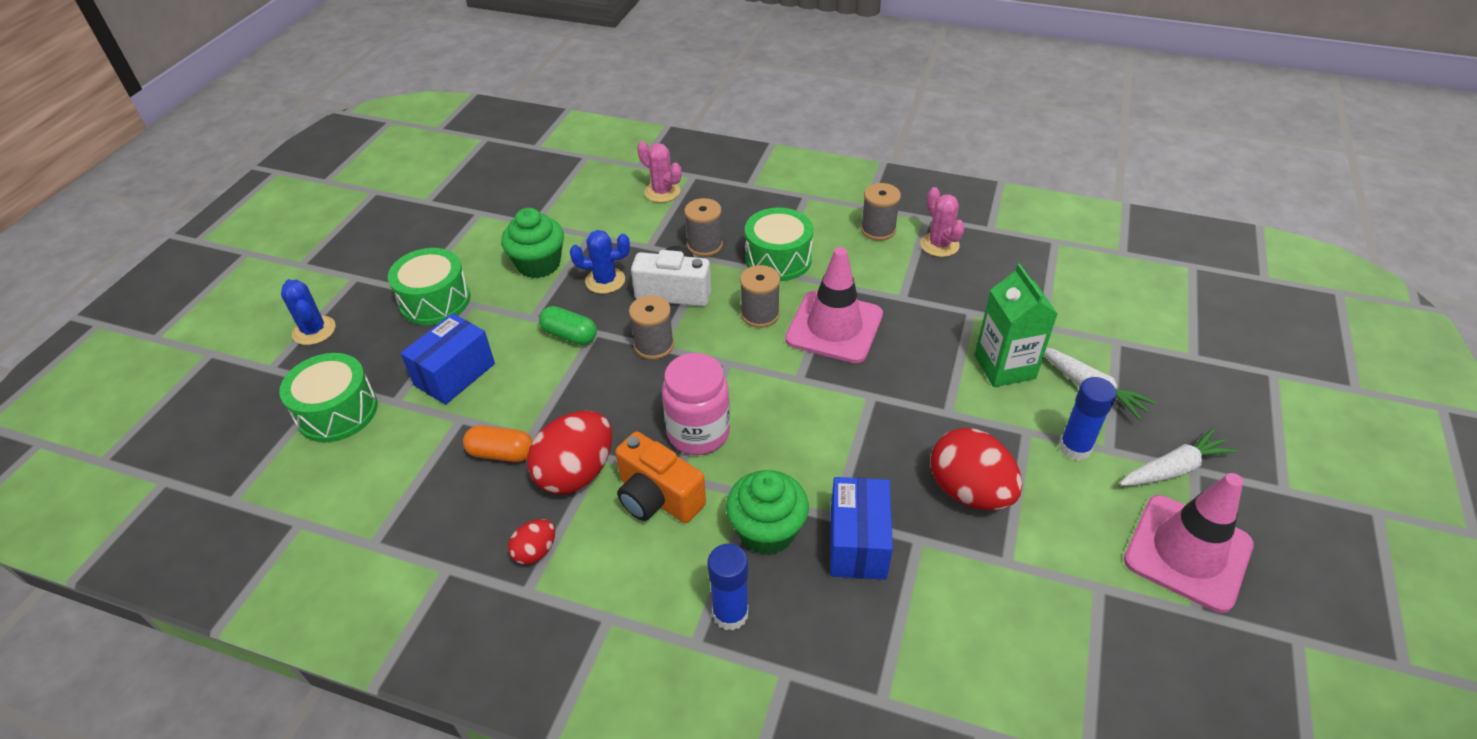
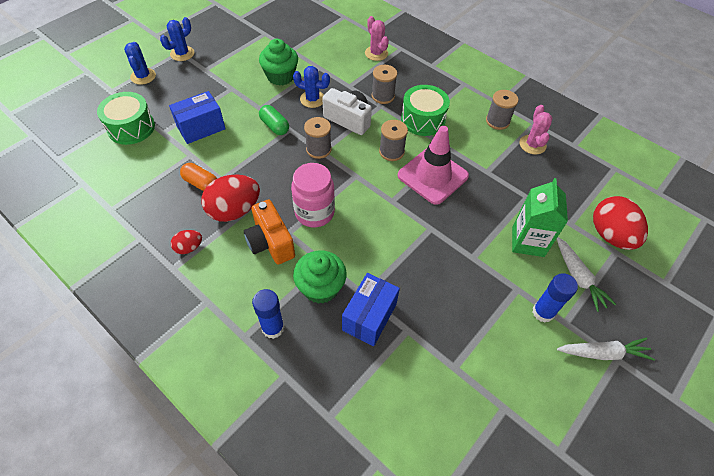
camera: 20 degrees right, 10 degrees up
green drum [388,248,470,325] -> none
red egg [931,428,1022,510] -> red egg moved to [593,196,648,250]
pink traffic cone [1124,473,1254,613] -> none
none -> blue cactus [160,17,194,61]

